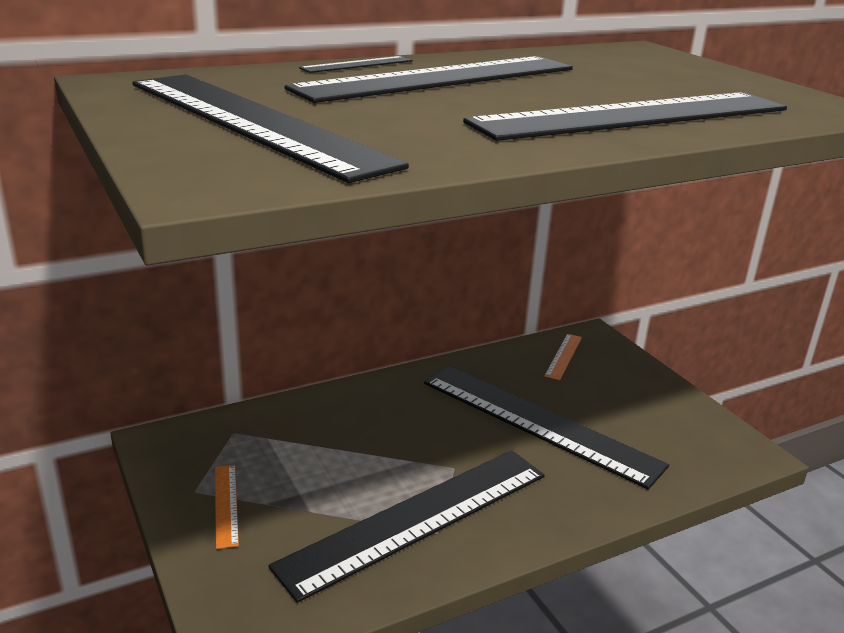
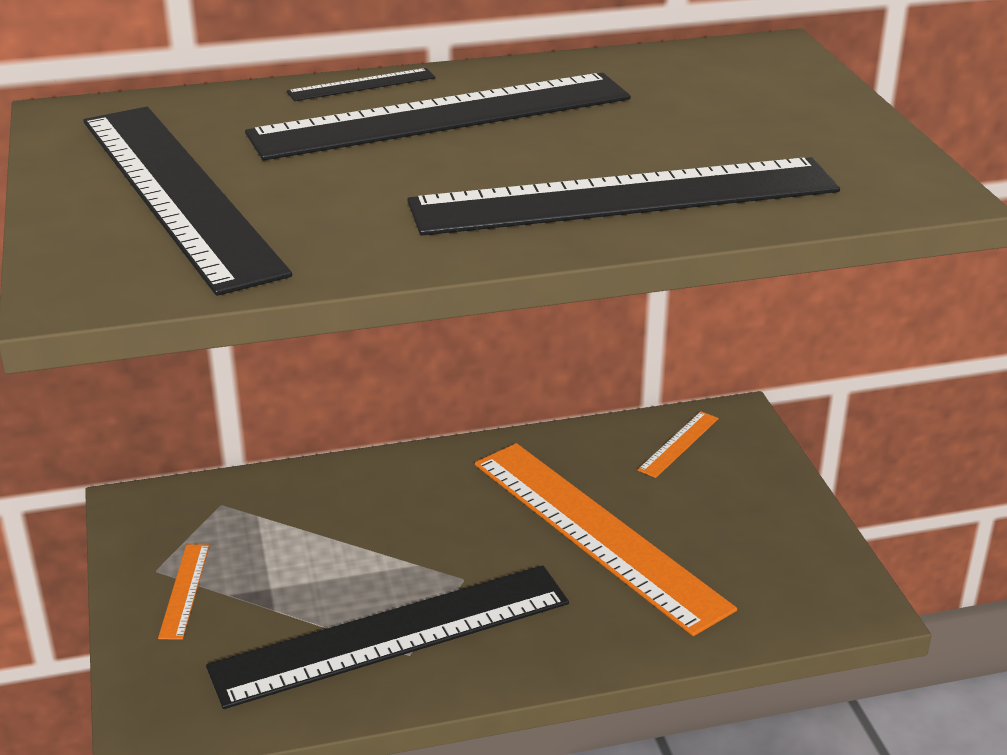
camera: 15 degrees right, 5 degrees up
black ruler [424,366,669,490] -> orange ruler [475,443,737,636]

